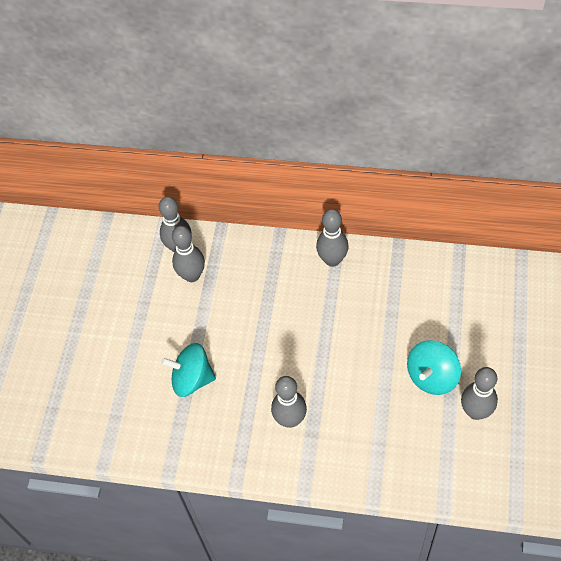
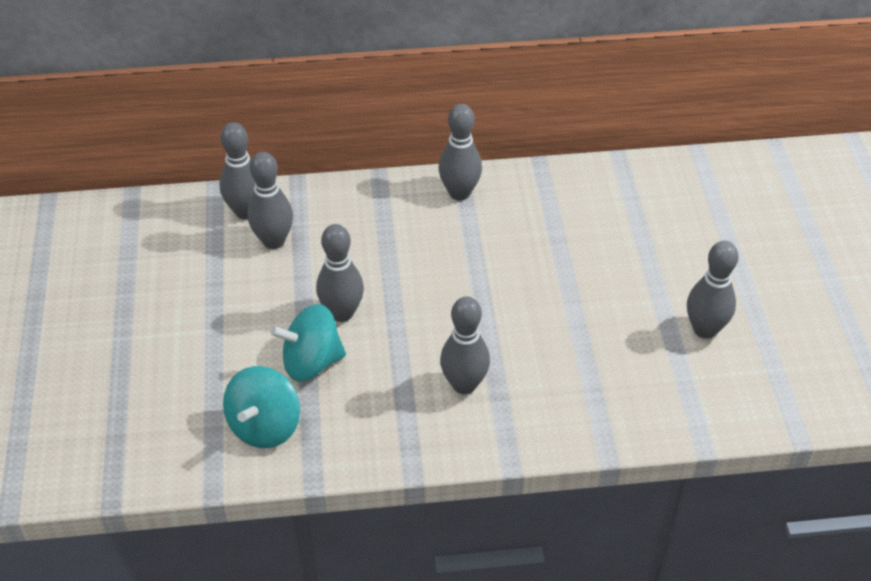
camera: 20 degrees left, 10 degrees down
turquoise spinning top [407,340,461,395] -> turquoise spinning top moved to [223,366,300,448]
none -> grey bowling pin [316,224,364,322]

